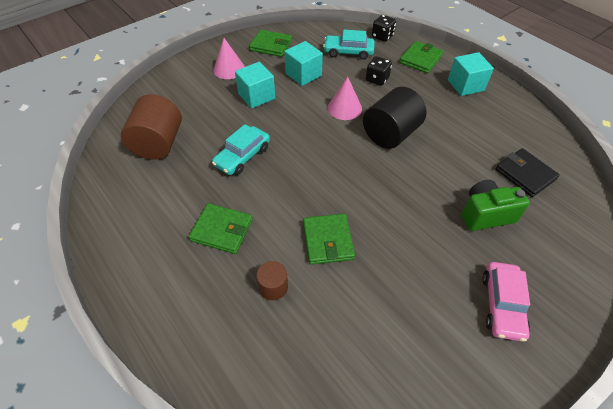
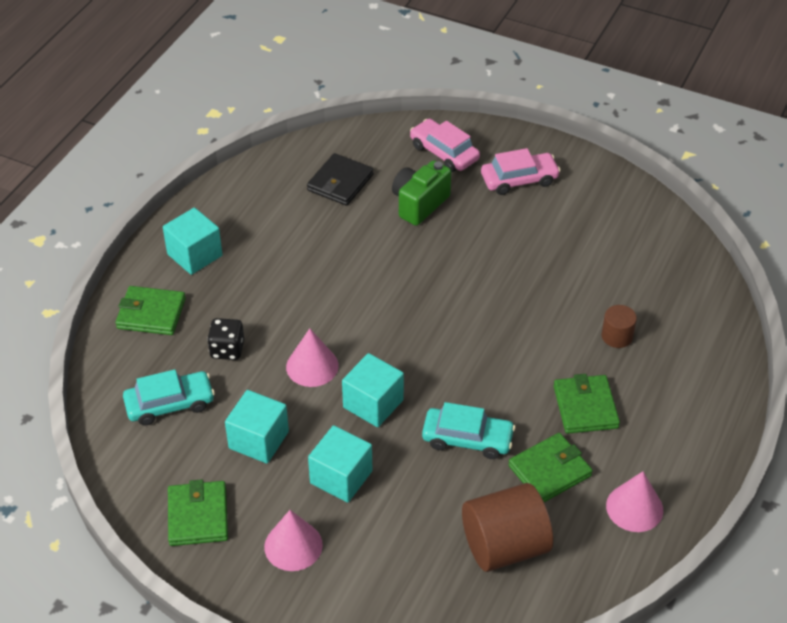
camera: 115 degrees left, 5 degrees down
green wallet [303,214,355,265] -> green wallet moved to [508,433,593,502]
turquoise car [323,30,375,60] -> turquoise car turned 90 degrees counterclockwise [123,369,215,425]
black cylinder [363,87,426,149] -> none
black dice [372,15,396,42] -> none
green camera [462,180,530,231] -> green camera turned 75 degrees clockwise [392,160,451,226]
none -> turquoise cube [342,353,404,427]
none -> pink car [410,119,480,172]
none -> pink cone [606,471,663,532]

